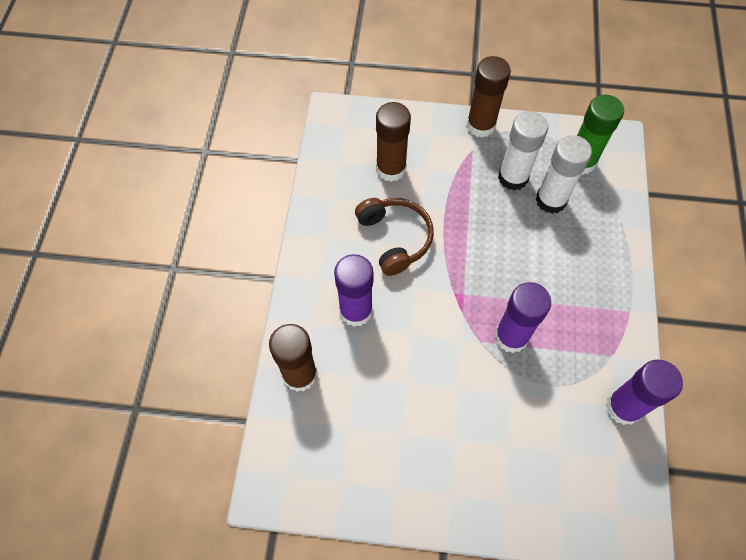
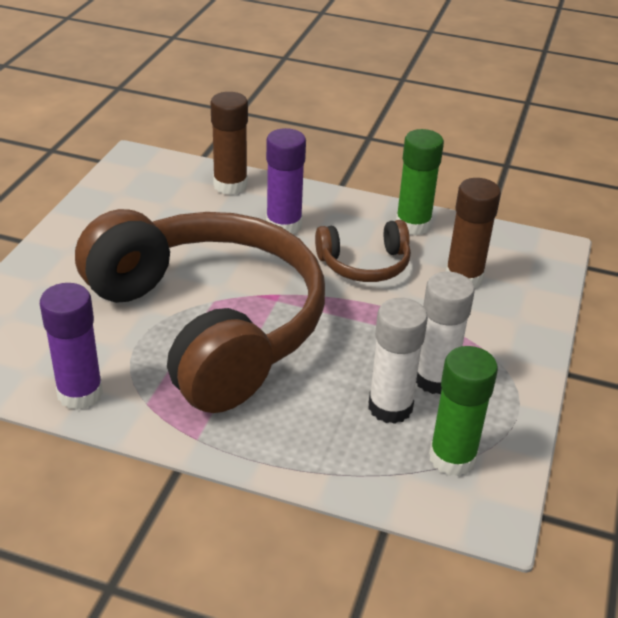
camera: 100 degrees right, 25 degrees down
brown glue stick [467,56,511,138] -> none
purple glue stick [495,282,551,353] -> brown headphones [75,209,325,413]
none -> green glue stick [396,129,444,235]

